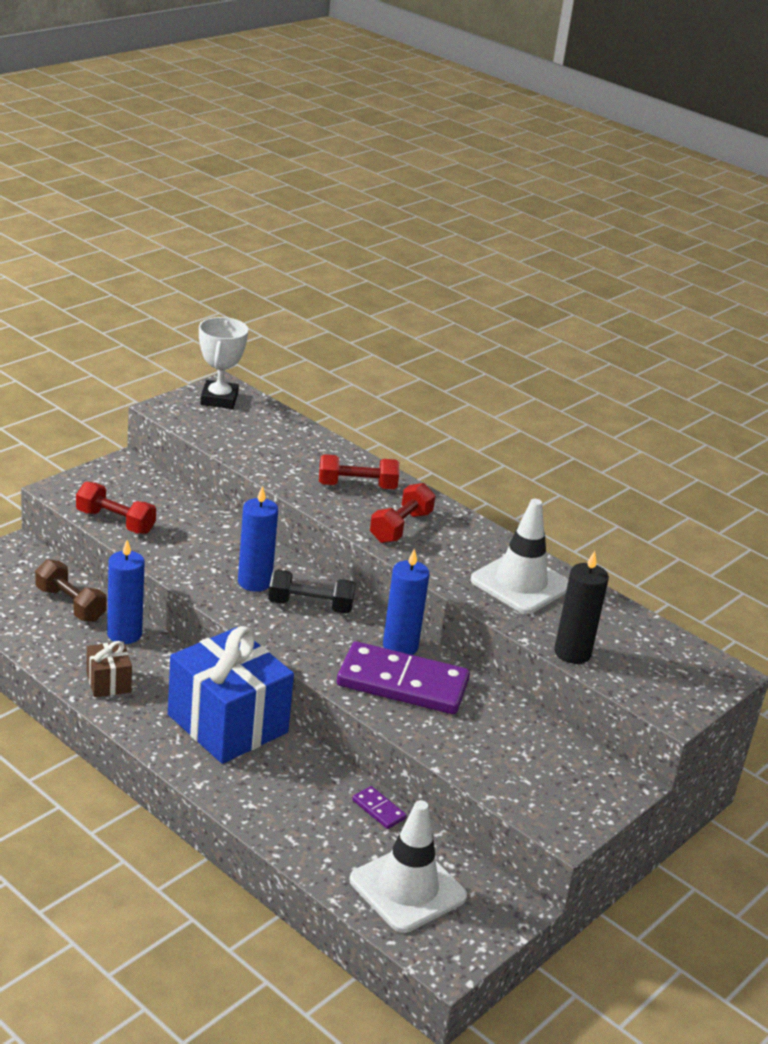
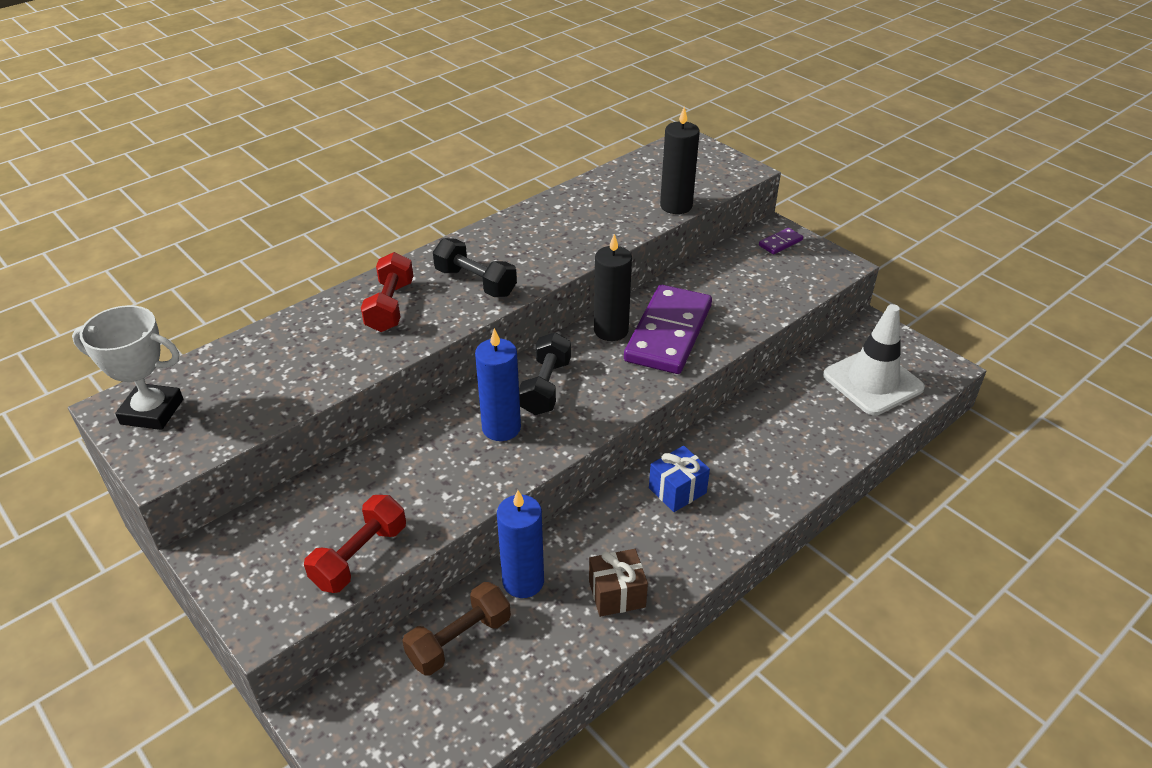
camera: 80 degrees left, 10 degrees up
blue gift [168,626,294,764] -> blue gift [649,446,710,512], size x0.46
purple domino [352,786,406,829] -> purple domino moved to [759,228,803,254]
red dumbbell [370,483,435,543] -> black dumbbell [433,238,517,297]
blue candle [383,548,430,655] -> black candle [594,234,632,341]
white traffic cone [471,499,569,614] -> none

